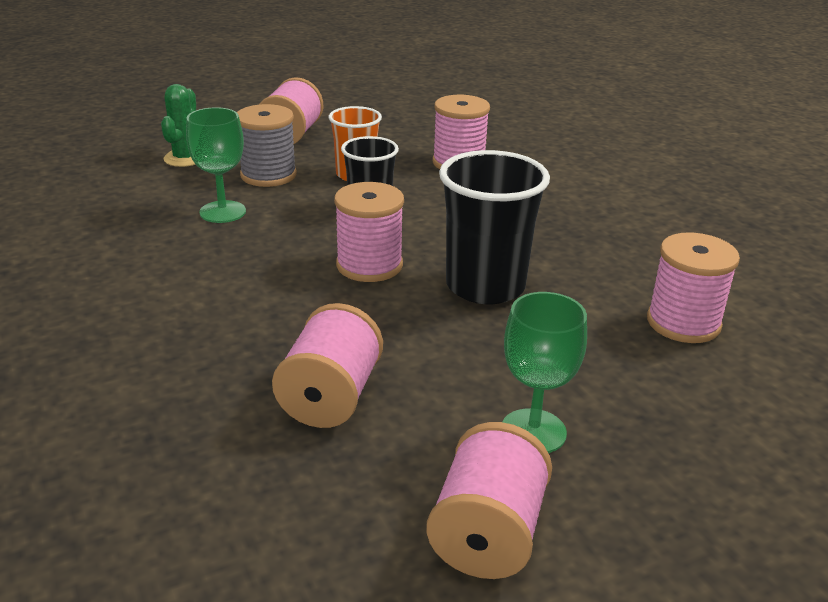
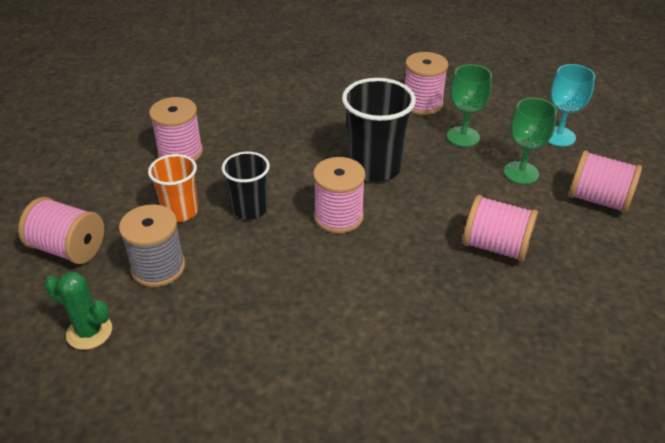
camera: 80 degrees left, 10 degrees up
green goblet [186,107,246,223] -> green goblet moved to [447,64,492,147]
none -> turquoise goblet [548,64,595,147]

